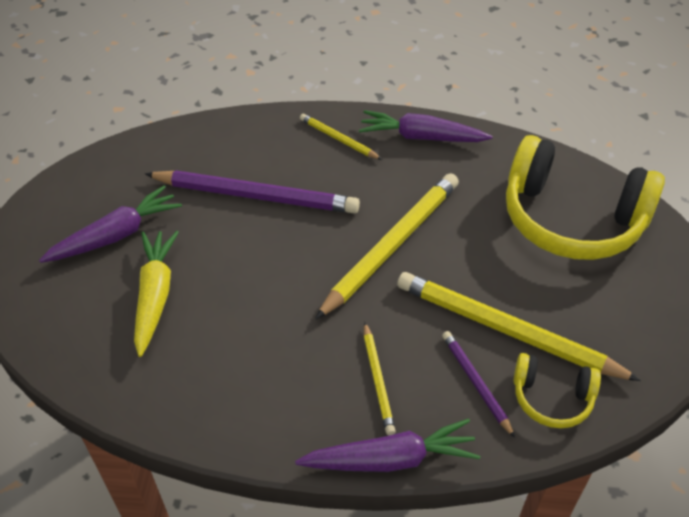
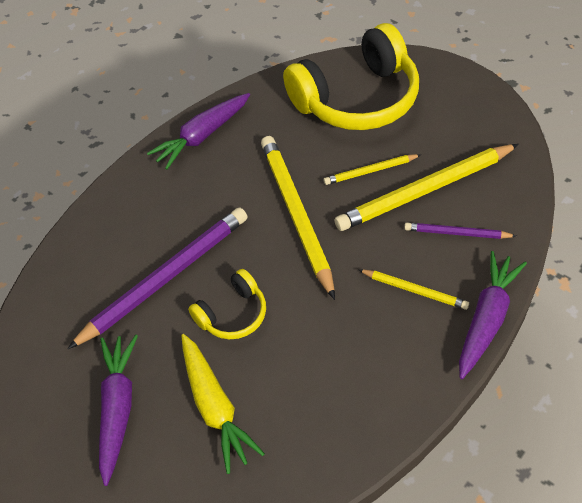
camera: 50 degrees left, 5 degrees up
yellow carrot [134,231,179,357] -> yellow carrot turned 150 degrees counterclockwise [181,334,265,474]
yellow pencil [300,114,382,160] -> yellow pencil moved to [324,154,421,185]
yellow headphones [514,353,601,428] -> yellow headphones moved to [188,269,266,339]

